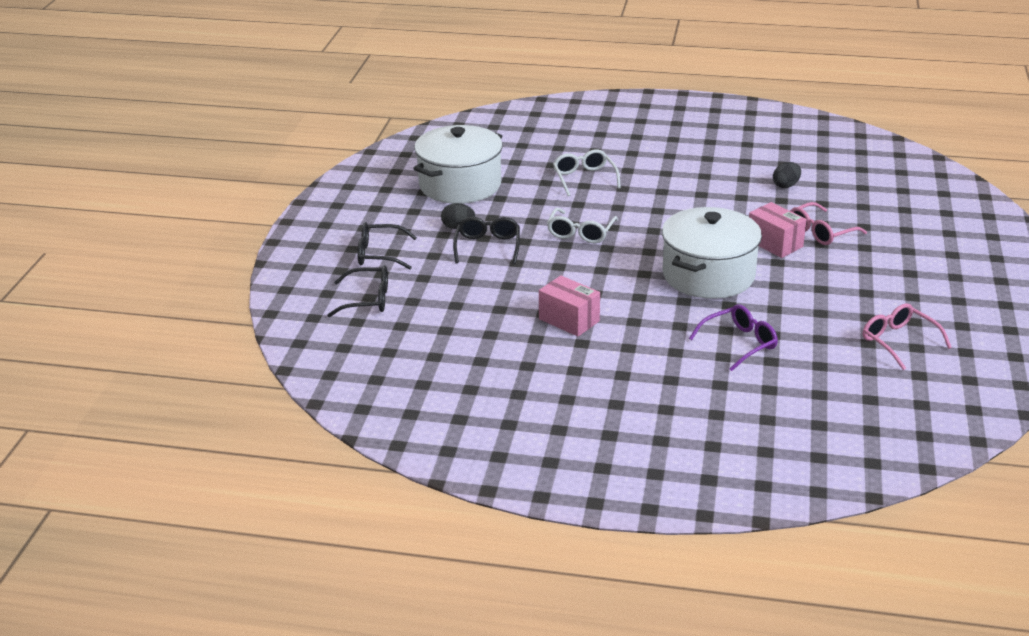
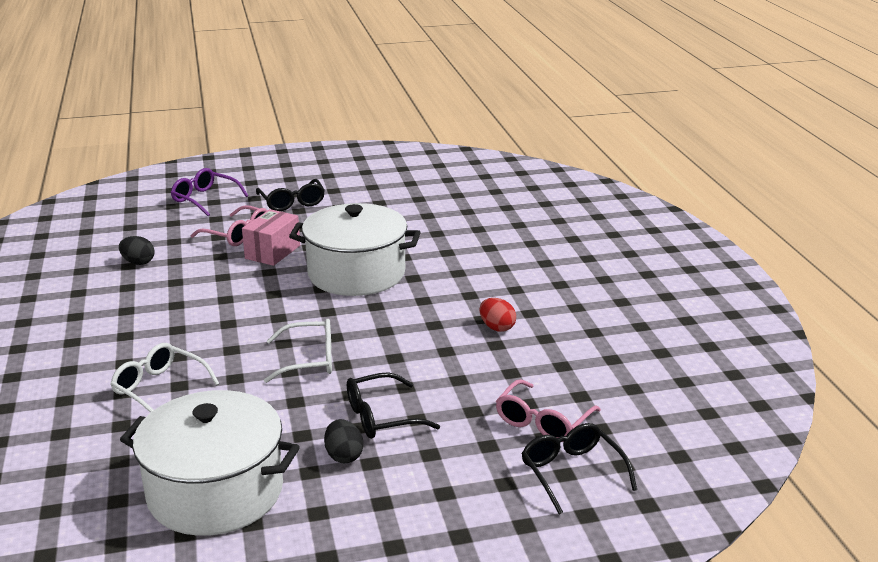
camera: 115 degrees left, 5 degrees down
black glasses [357,222,417,269] -> black glasses moved to [256,179,325,211]
pink box [539,275,600,337] -> red egg [480,298,516,332]
white glasses [553,149,621,196] -> white glasses turned 75 degrees clockwise [110,343,220,413]
purple glasses [689,304,778,371] -> purple glasses moved to [171,168,248,216]
pink glasses [863,303,952,370] -> pink glasses moved to [496,379,601,442]

